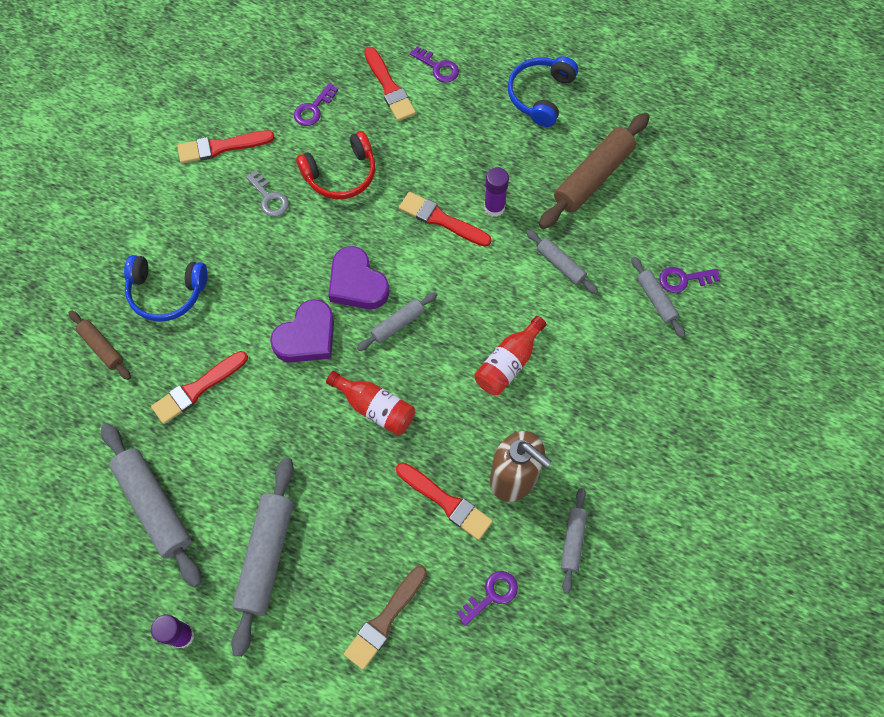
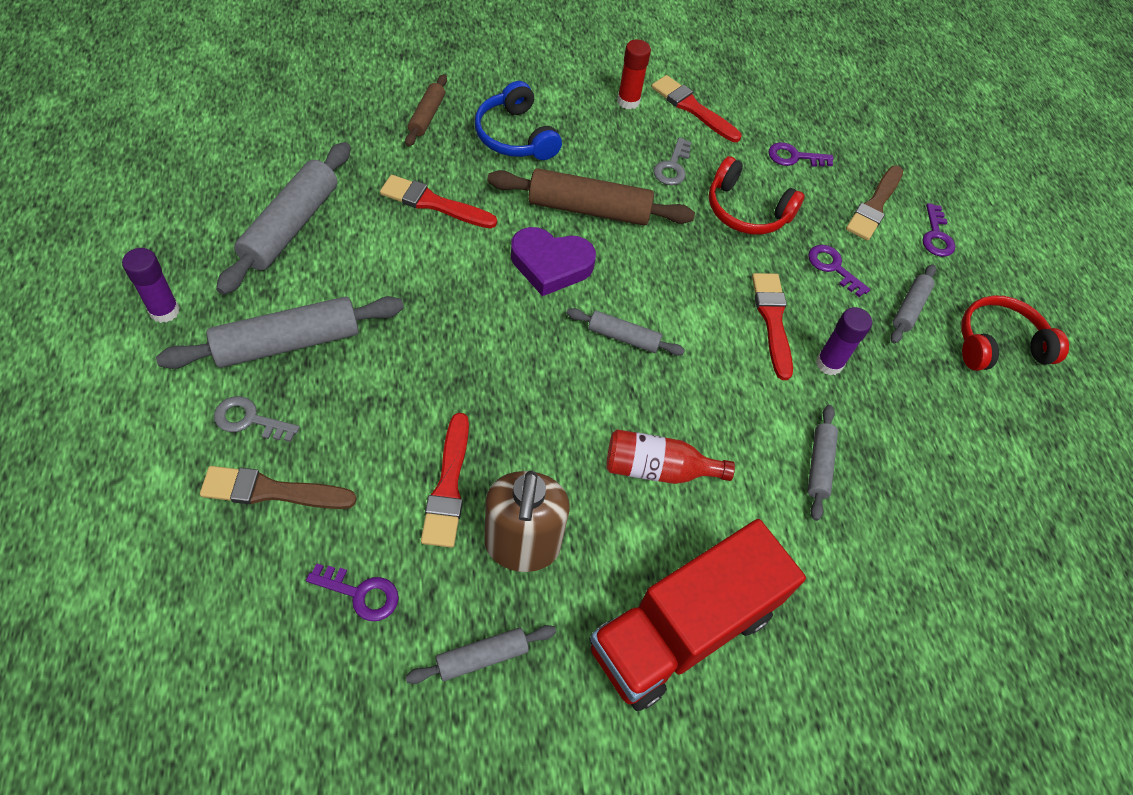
camera: 50 degrees right, 10 degrees down
red bottle [326,371,415,436] -> none
purple heart [328,246,389,309] -> none
red brush [364,47,416,121] -> brown brush [846,166,903,241]
blue headphones [508,56,578,127] -> red headphones [961,295,1069,371]
brown rolling pin [539,113,649,229] -> brown rolling pin moved to [487,168,695,225]
grey rolling pin [631,257,685,338] -> grey rolling pin moved to [890,264,936,344]
purple key [659,267,720,293] -> purple key moved to [808,245,870,297]
none -> grey key [214,396,300,442]
none -> red truck [590,519,806,711]
none -> red glue stick [617,39,651,109]

